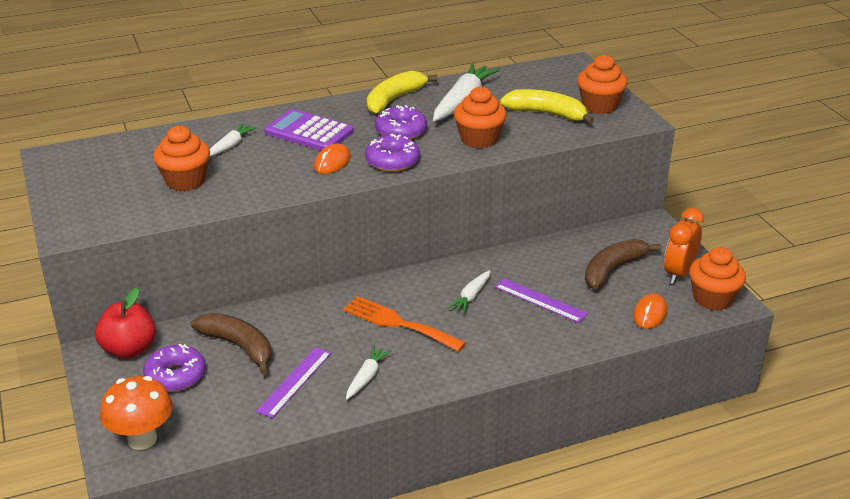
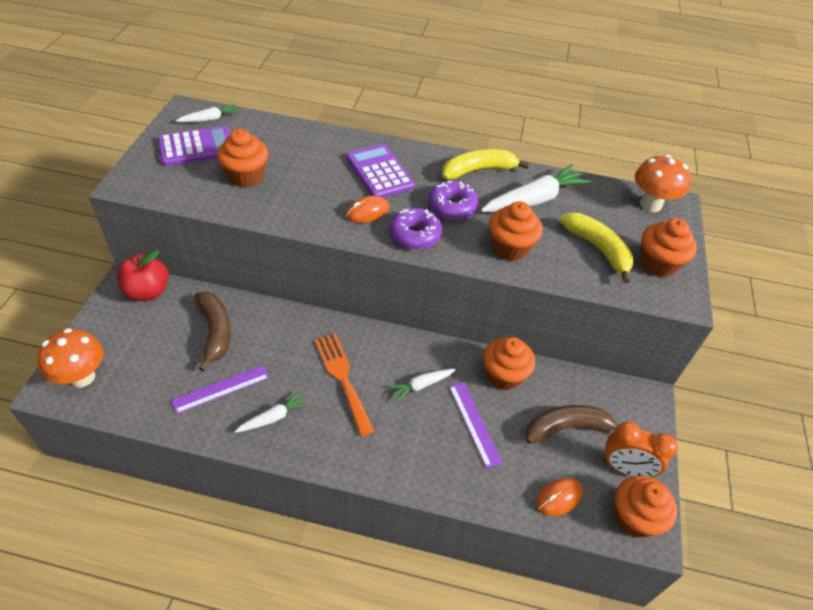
camera: 30 degrees right, 15 degrees up
purple donut [143,344,206,392] -> none
white carrot [210,123,257,157] -> white carrot moved to [176,104,239,122]
orange clock [664,208,704,284] -> orange clock turned 135 degrees counterclockwise [603,422,678,478]
none -> purple calculator [158,126,230,166]
none -> orange cupcake [483,337,535,390]
none -> orange mushroom [635,155,691,212]

